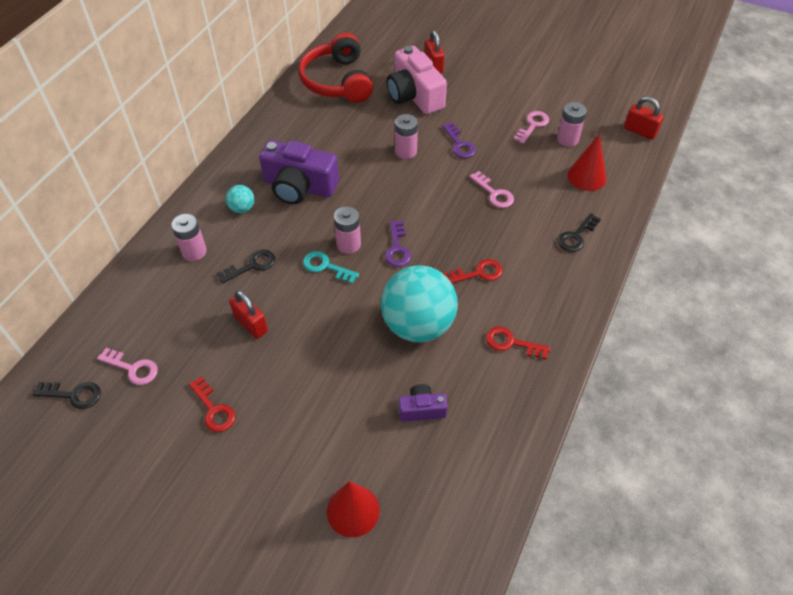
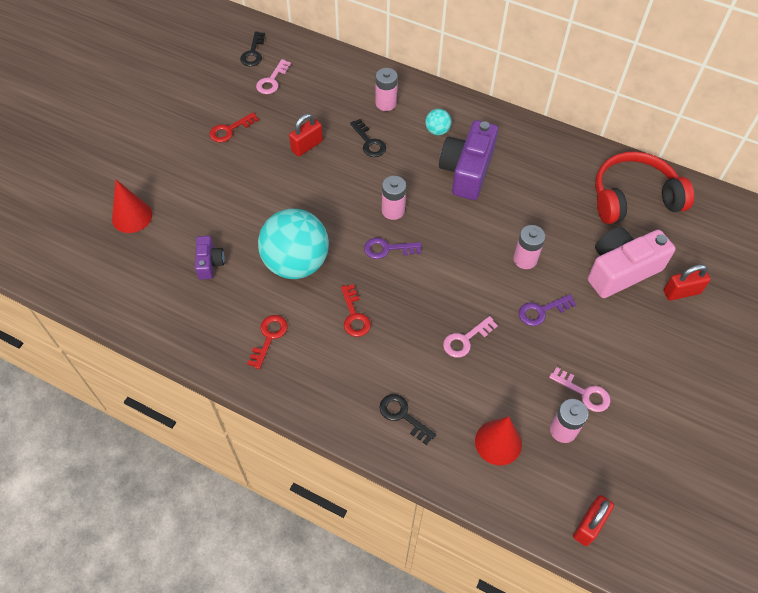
camera: 90 degrees right, 5 degrees up
turquoise key [303,251,359,284] -> none

